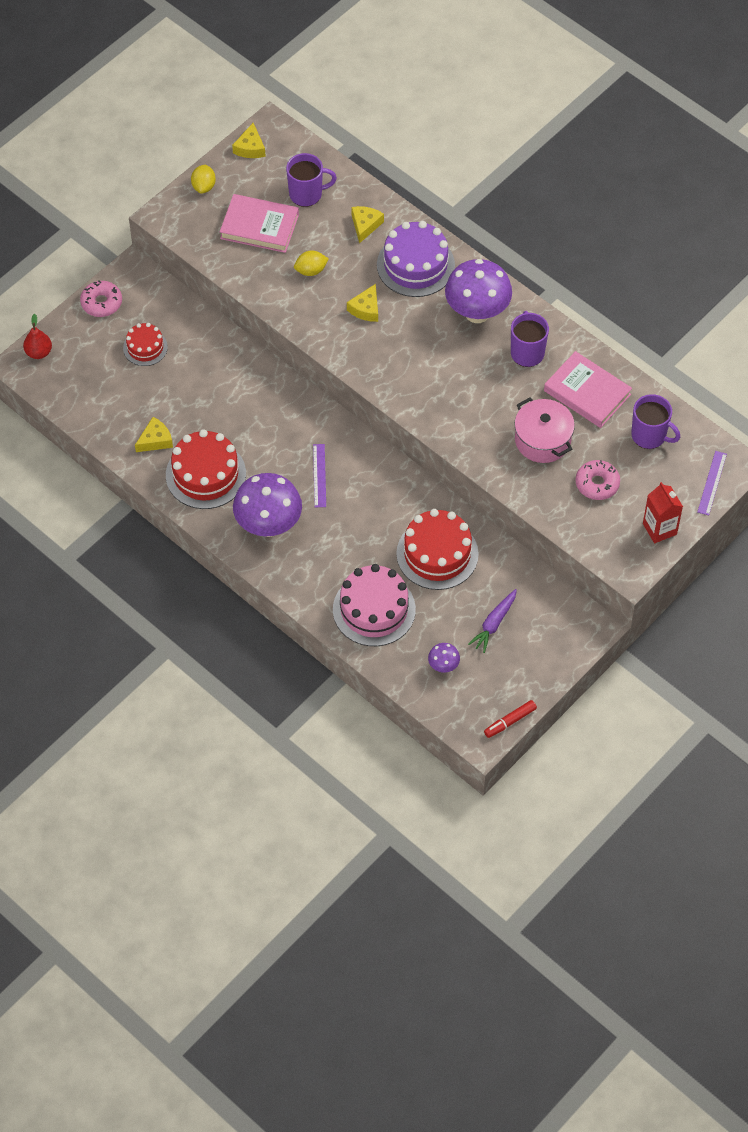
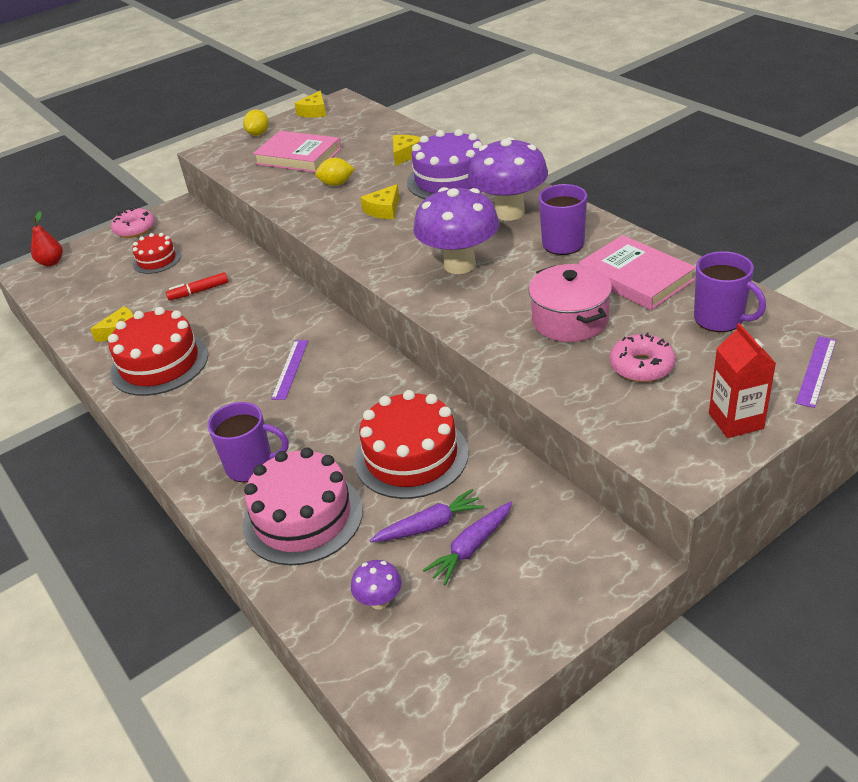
camera: 15 degrees right, 20 degrees down
purple mushroom [233,473,302,537] -> purple mushroom moved to [413,187,499,274]
purple mug [286,153,337,207] -> purple mug moved to [207,402,289,482]
red marker [484,700,537,738] -> red marker moved to [166,272,228,300]
none -> purple carrot [370,489,485,542]

